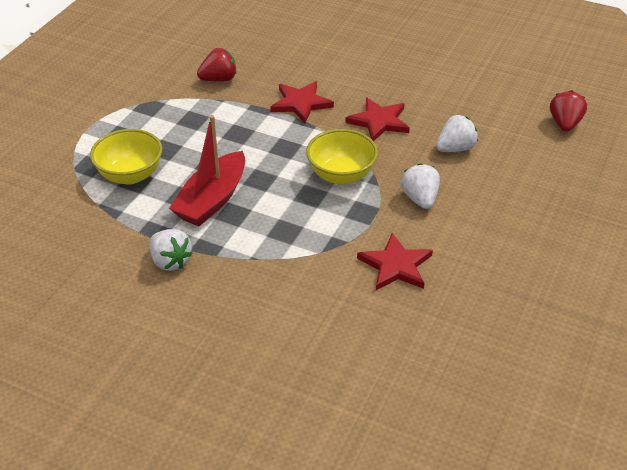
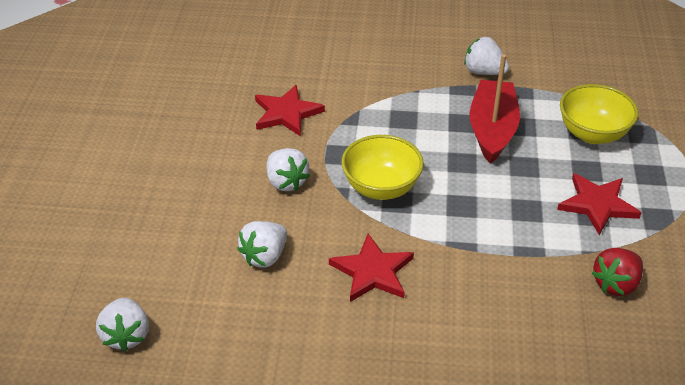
camera: 160 degrees right, 0 degrees up
red star [270,81,334,123] -> red star moved to [557,173,641,235]
red strawberry [550,90,587,132] -> white strawberry [96,297,149,352]

